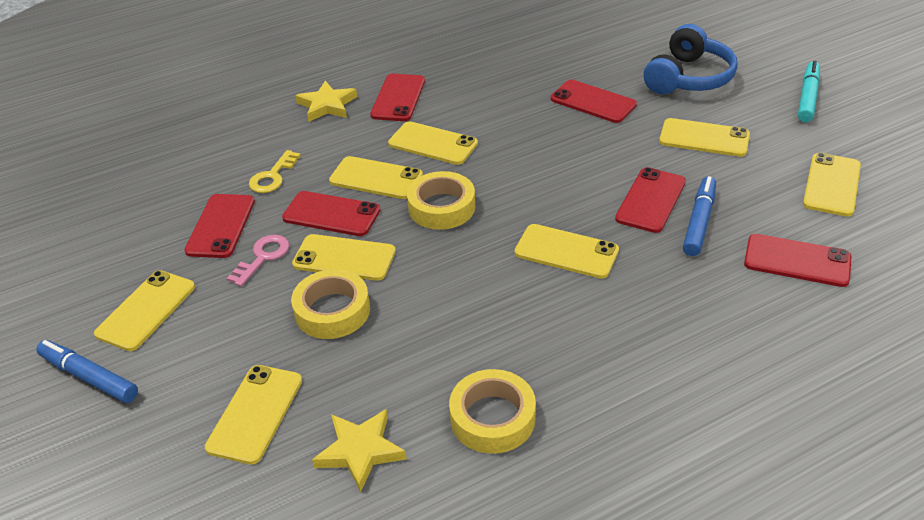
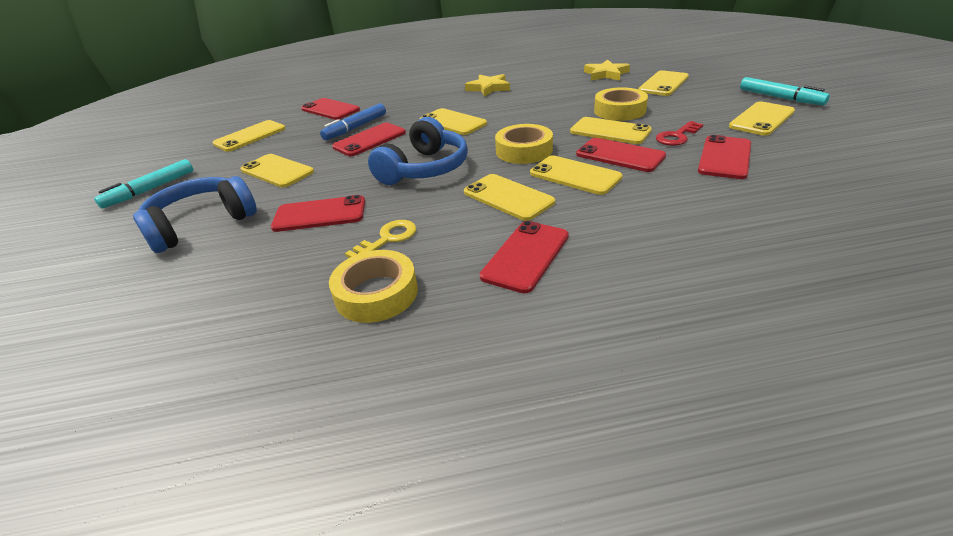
camera: 160 degrees left, 5 degrees down
blue marker [36,340,138,403] -> turquoise marker [740,77,830,105]
pink key [227,235,290,287] -> red key [656,121,703,146]
yellow key [249,150,301,193] -> yellow key moved to [345,220,416,258]
yellow star [295,81,357,122] -> yellow star moved to [465,74,510,97]
yellow tape [449,369,536,454] -> yellow tape moved to [329,250,418,323]
red phone [551,80,637,123] -> red phone turned 60 degrees counterclockwise [271,195,365,232]
none -> blue headphones [368,117,468,185]

